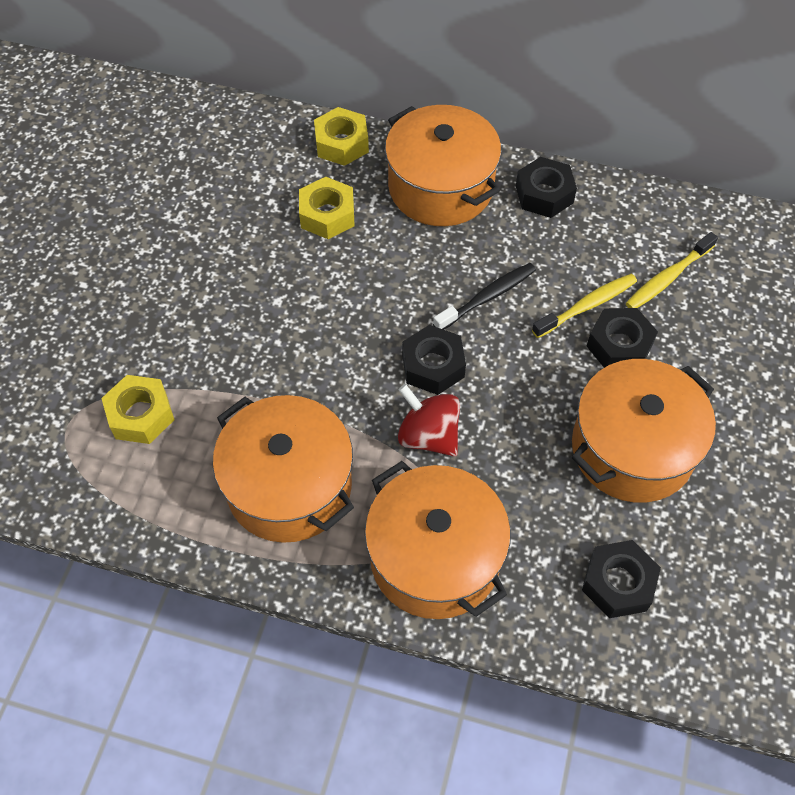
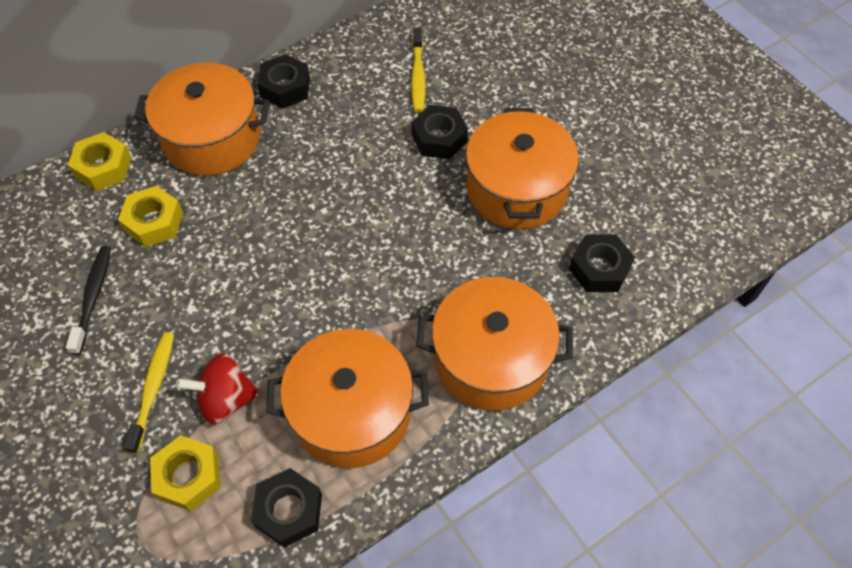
camera: 50 degrees left, 0 degrees up
red spinning top [398,384,460,457] -> red spinning top moved to [176,353,260,425]
black nut [402,325,466,395] -> black nut moved to [251,468,322,548]
black toothbrush [433,263,536,330] -> black toothbrush moved to [66,246,111,355]
yellow toothbrush [532,274,637,338] -> yellow toothbrush moved to [123,332,174,454]

